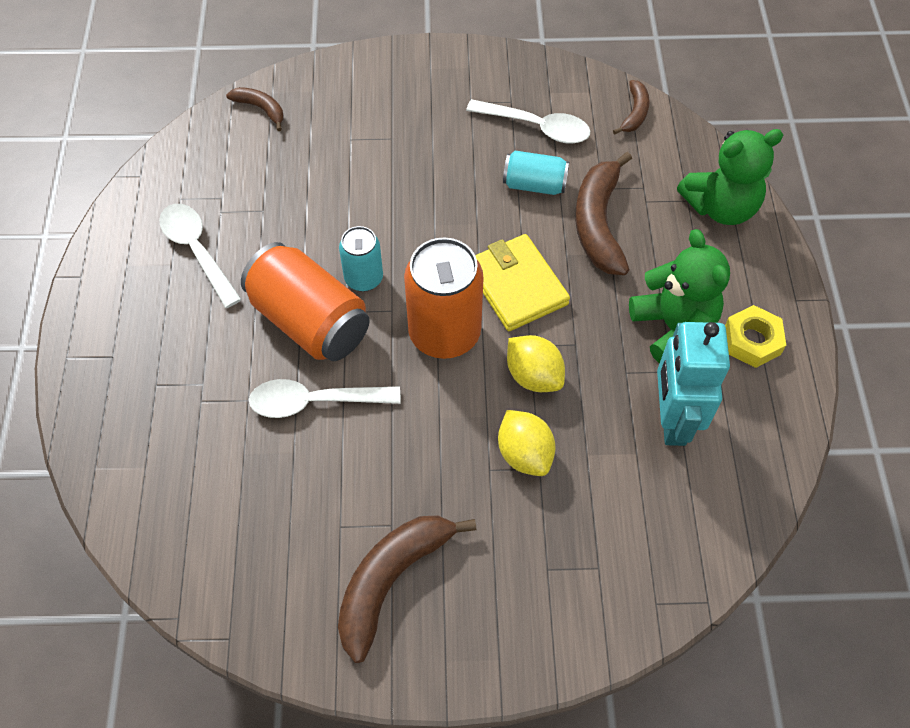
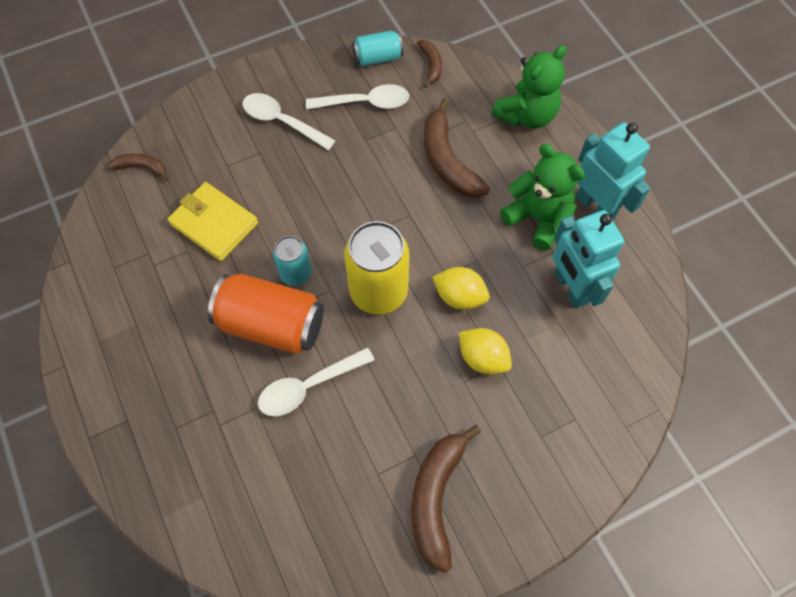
camera: 25 degrees left, 5 degrees up
white spoon [159,204,242,308] -> white spoon moved to [243,93,336,150]
orange can [404,237,484,359] -> yellow can [344,221,409,314]
yellow wallet [475,234,570,331] -> yellow wallet moved to [168,182,258,261]
turquoise can [503,151,569,195] -> turquoise can moved to [352,31,403,67]
yellow nut [725,305,786,368] -> turquoise robot [576,122,650,220]

